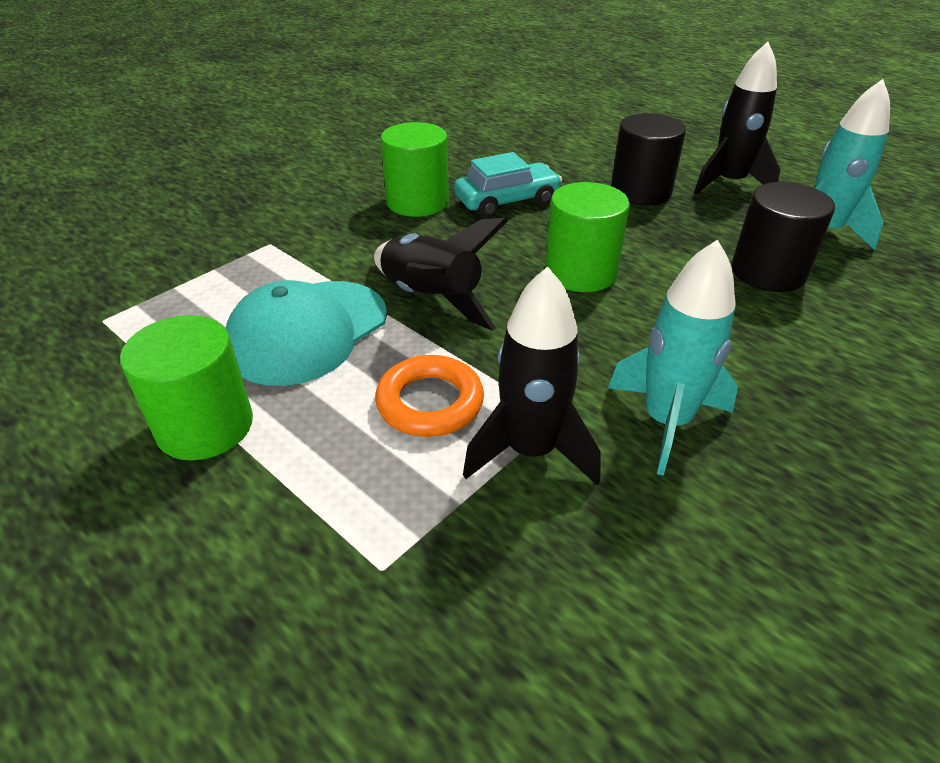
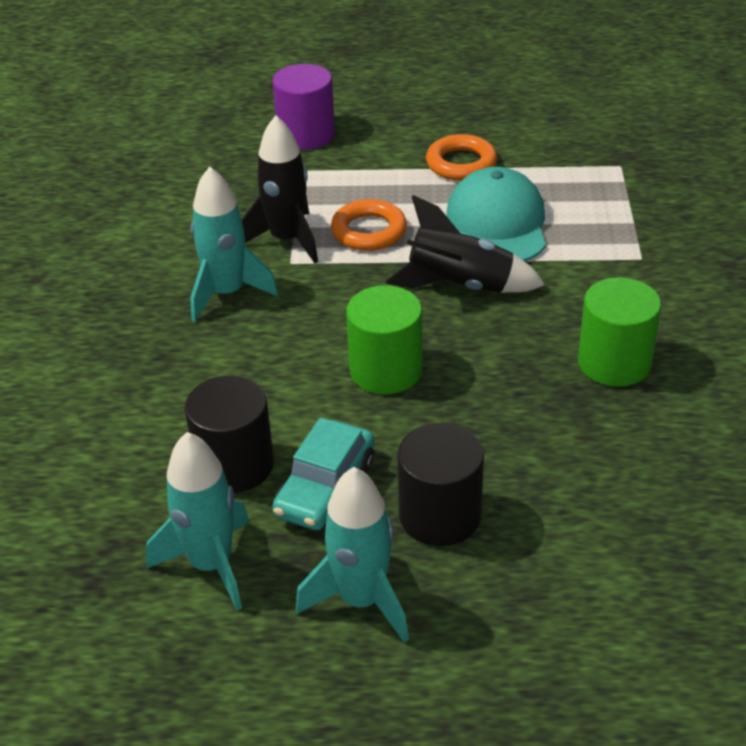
camera: 140 degrees right, 0 degrees up
green cylinder [120,315,253,460] -> orange ring [426,134,497,181]
turquoise car [454,152,562,217] -> turquoise car moved to [272,418,374,530]
black rocket [694,42,780,195] -> turquoise rocket [296,467,409,643]
none -> purple cylinder [272,64,335,150]

